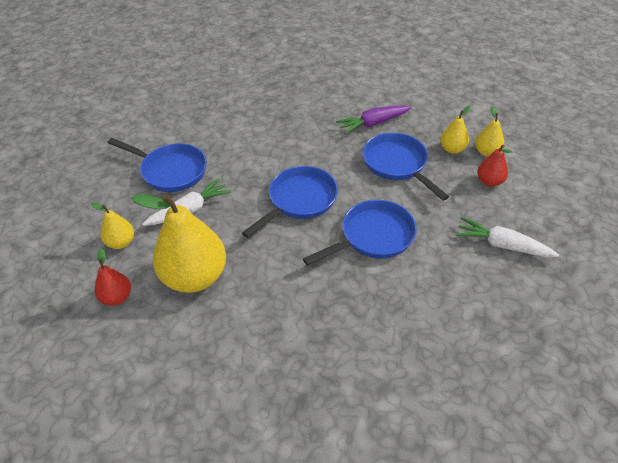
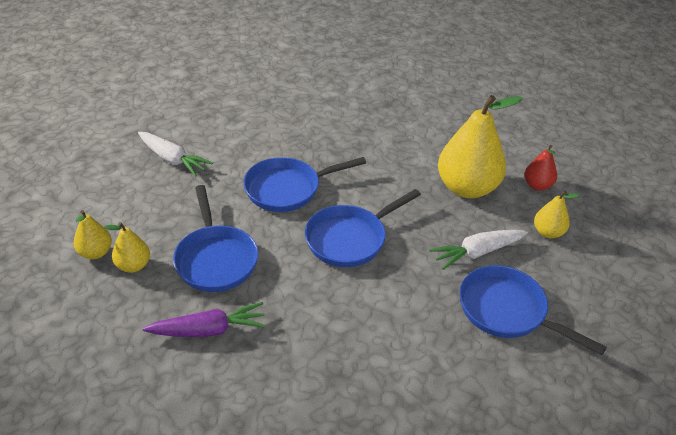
camera: 170 degrees left, 5 degrees down
red pear [477,145,512,187] -> none

